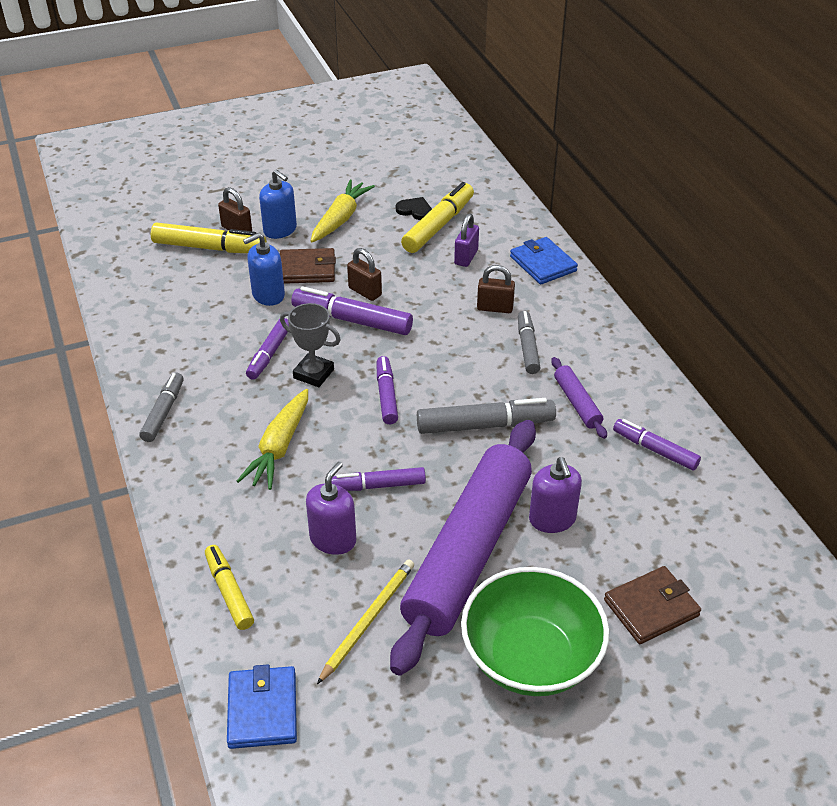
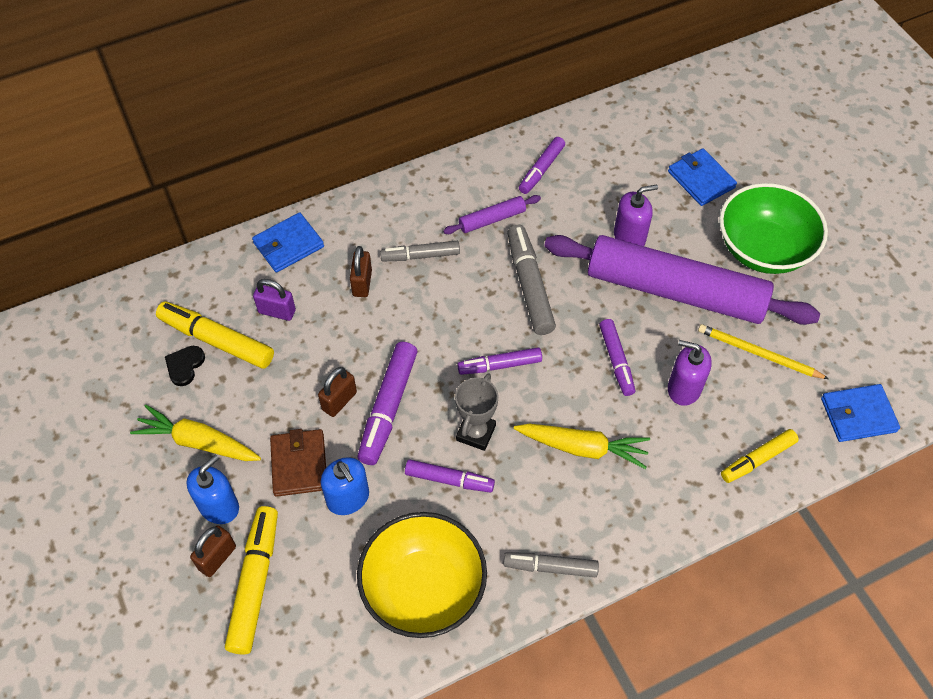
camera: 95 degrees left, 15 degrees up
brown wallet [604,566,701,644] -> blue wallet [668,149,737,206]
none -> yellow bowl [357,512,487,638]

